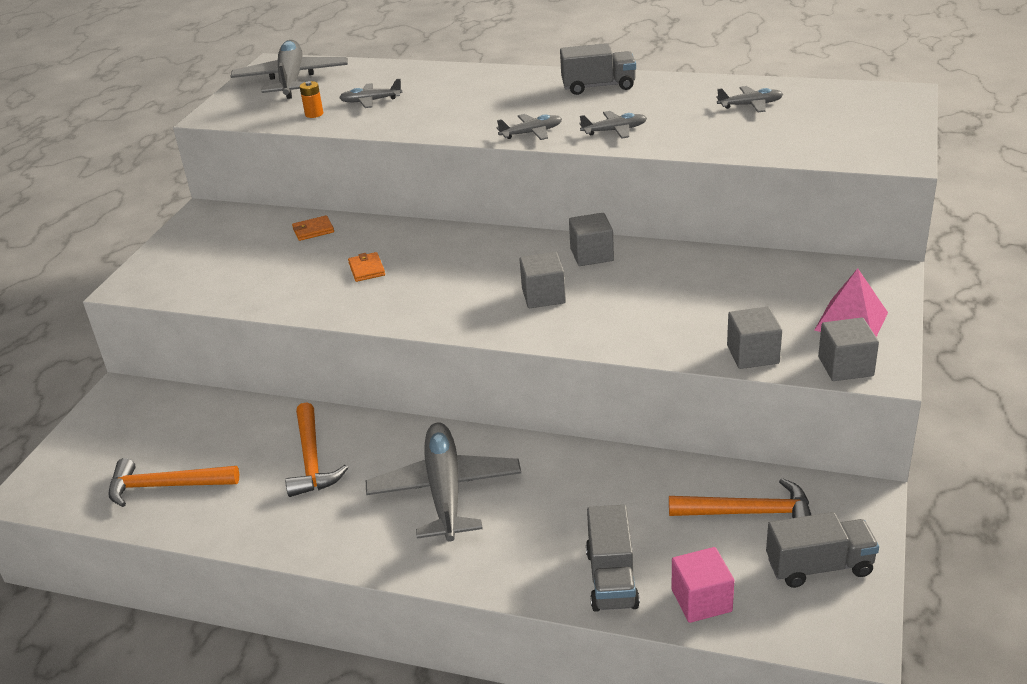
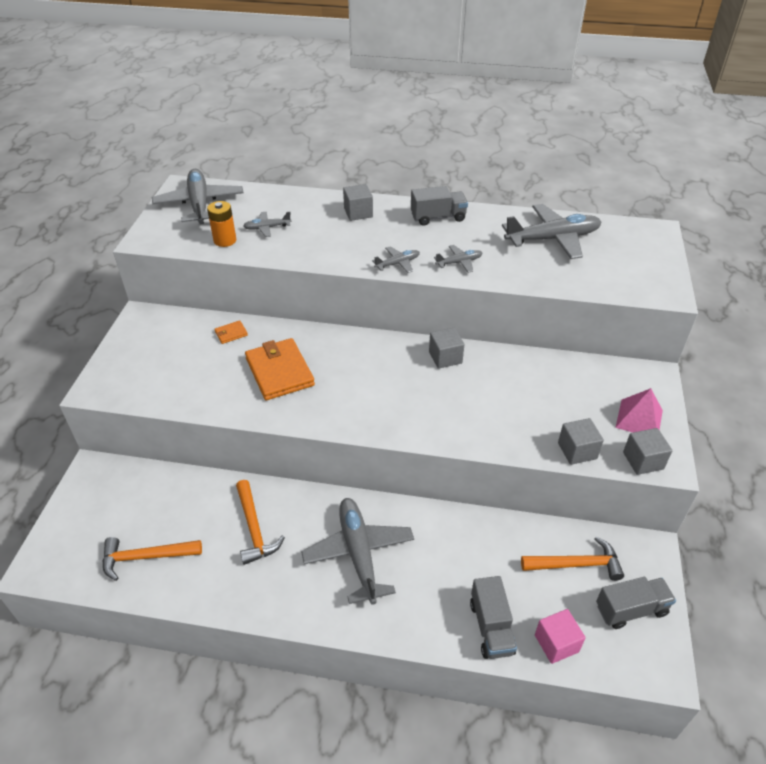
camera: 10 degrees left, 10 degrees up
orange battery [300,81,323,118] -> orange battery [207,201,236,247], size x1.61
orange wallet [348,252,385,282] -> orange wallet [245,338,315,400], size x2.27
grey cube [520,252,566,308] -> grey cube moved to [343,184,373,221]
grey plane [716,86,783,112] -> grey plane [502,204,602,259], size x2.10

